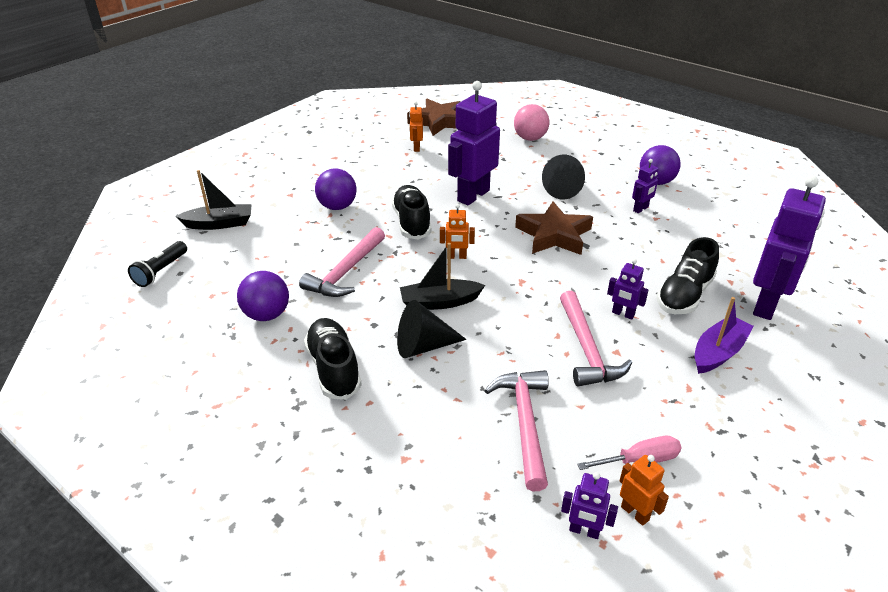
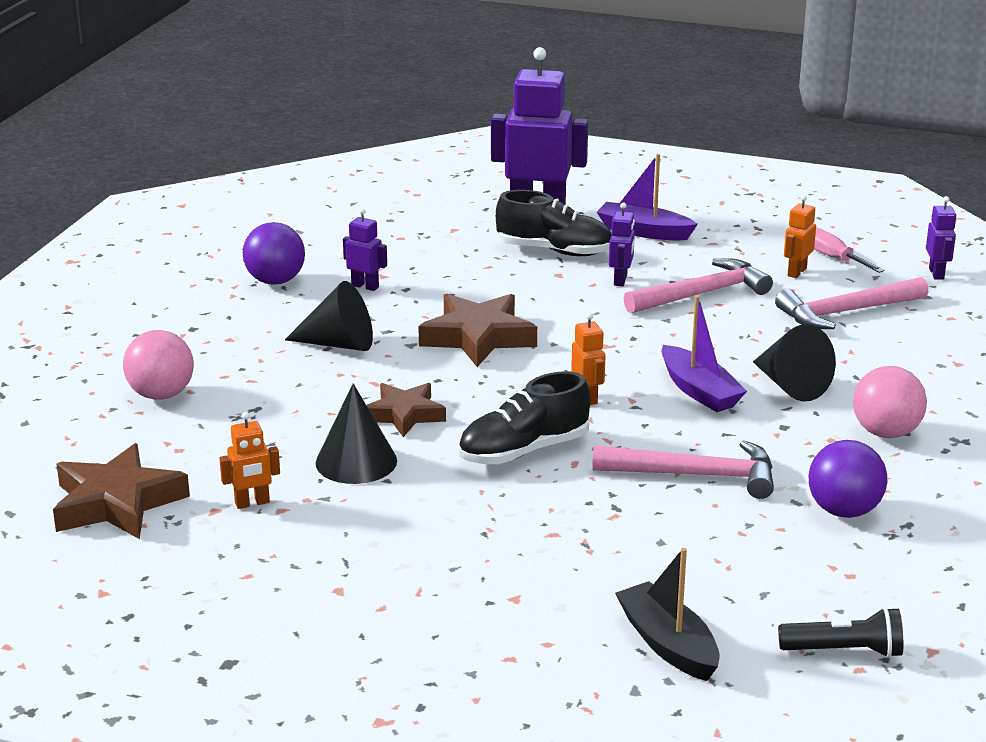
camera: 110 degrees left, 10 degrees down
black shoe [304,318,362,400] -> pink ball [853,366,927,438]
purple ball [315,169,357,210] -> none
black boat [400,243,485,310] -> purple boat [661,295,747,412]
purple robot [448,81,500,205] -> brown star [366,383,446,437]
orange robot [620,455,669,526] -> orange robot moved to [784,195,816,278]
none -> black cone [316,383,397,484]

